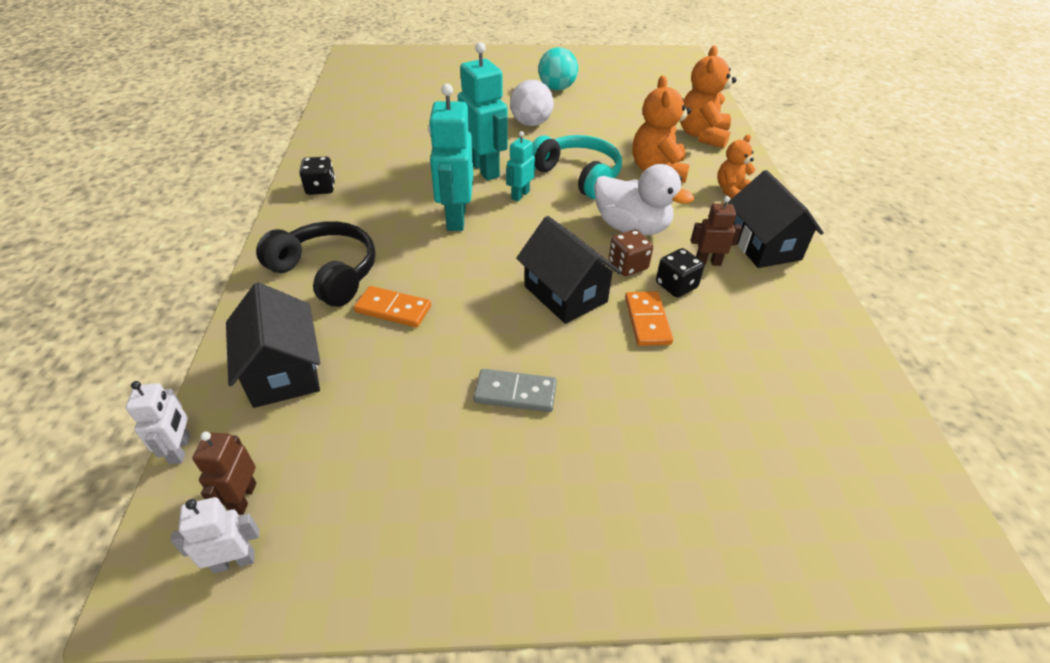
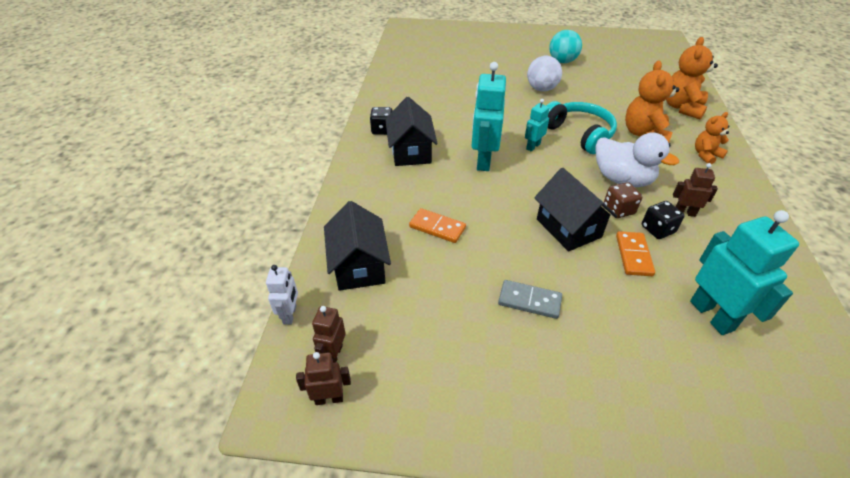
camera: 10 degrees right, 0 degrees up
white robot [171,497,259,574] -> brown robot [296,352,351,405]
black headphones [256,221,376,307] -> none
turquoise robot [458,42,508,181] -> turquoise robot moved to [690,210,799,335]
black house [728,170,824,268] -> black house moved to [385,97,438,166]

